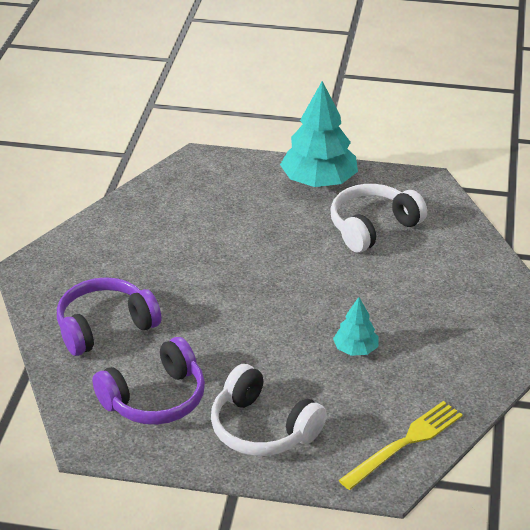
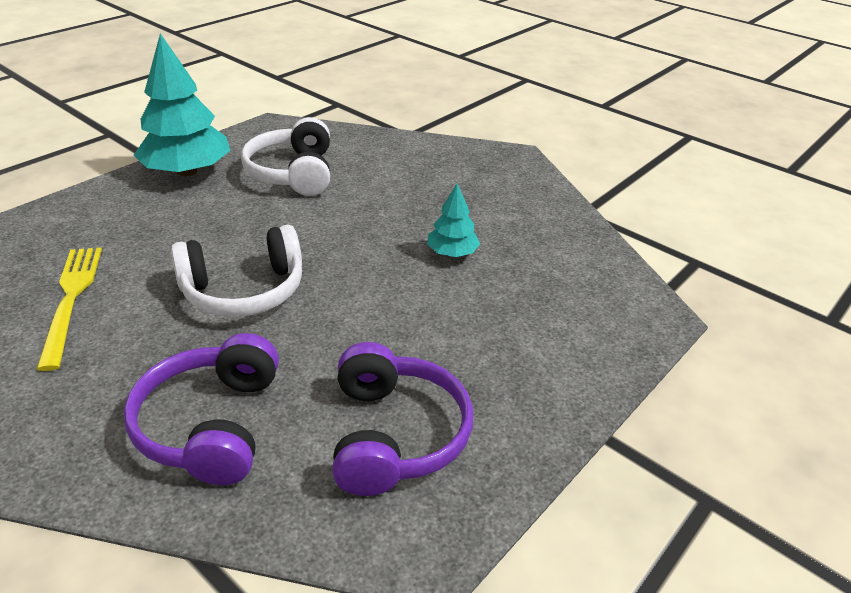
camera: 60 degrees left, 0 degrees up
white headphones [211,364,327,456] -> white headphones moved to [171,225,302,317]
yellow fork [339,401,463,490] -> yellow fork moved to [36,247,102,371]

